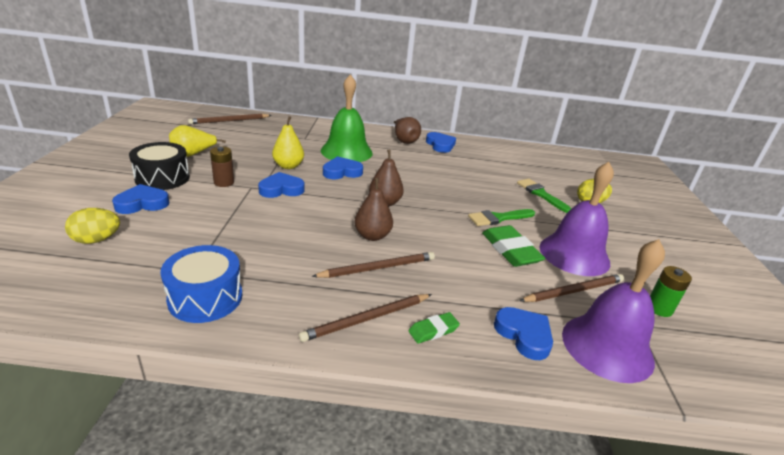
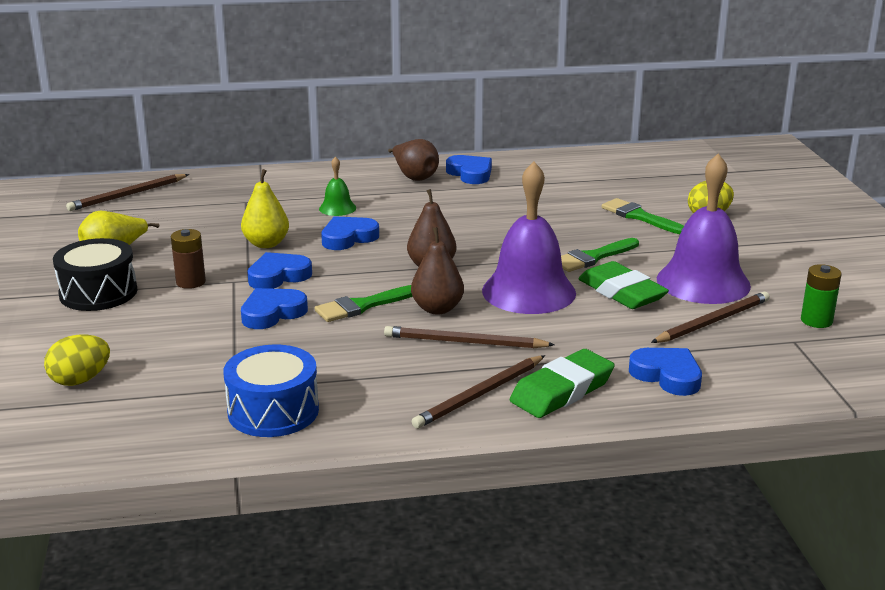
camera: 10 degrees left, 5 degrees down
blue heart [112,184,170,214] -> blue heart moved to [241,288,308,329]
brown pencil [311,252,435,278] -> brown pencil turned 135 degrees counterclockwise [384,326,555,348]
green bell [321,74,373,162] -> green bell [319,157,356,216], size x0.46
green eraser [408,312,460,344] -> green eraser [510,349,615,418], size x1.82
purple bell [562,239,665,383] -> purple bell moved to [482,162,576,314]
none -> green brush [315,285,413,322]

